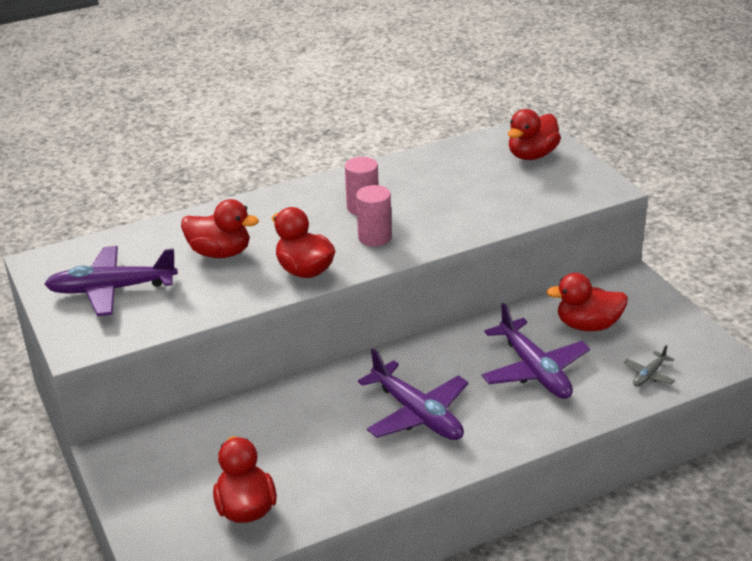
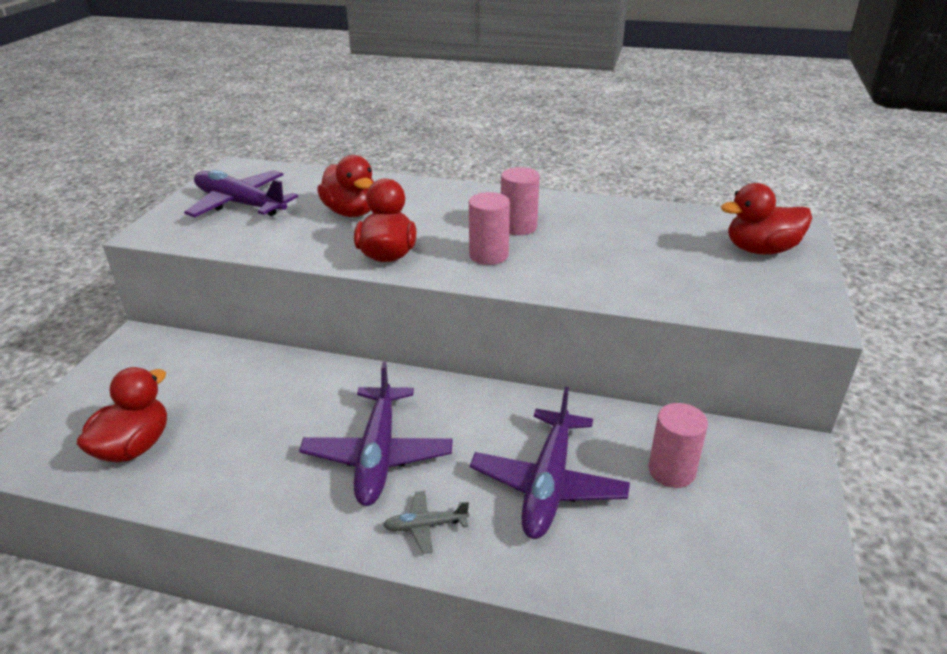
camera: 40 degrees right, 0 degrees up
red duck [546,273,628,331] -> pink cylinder [648,403,708,488]
grey plane [624,345,676,387] -> grey plane moved to [383,491,469,554]

